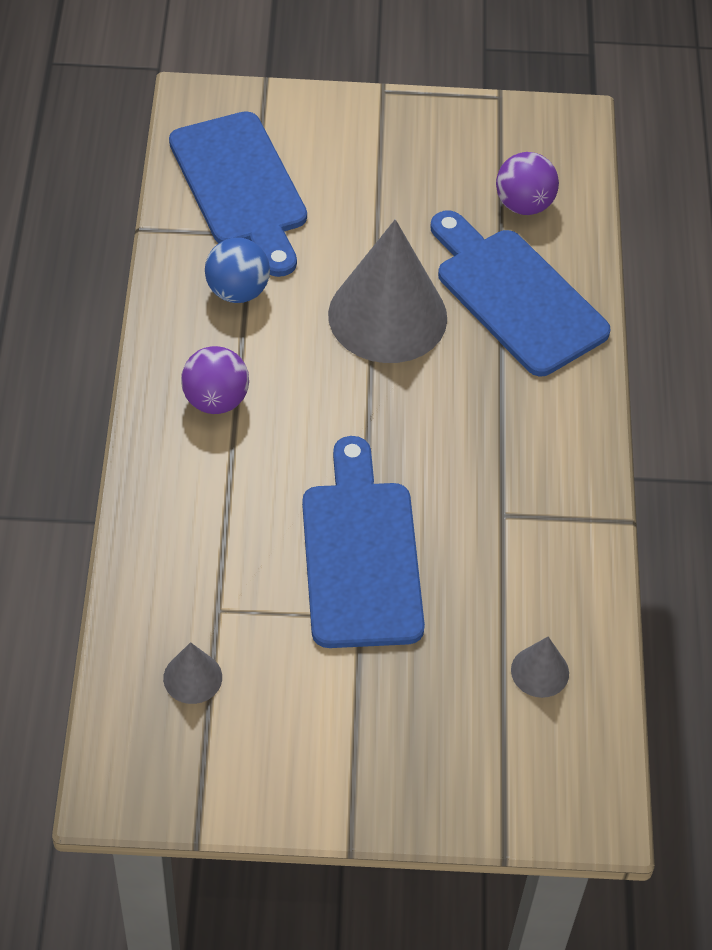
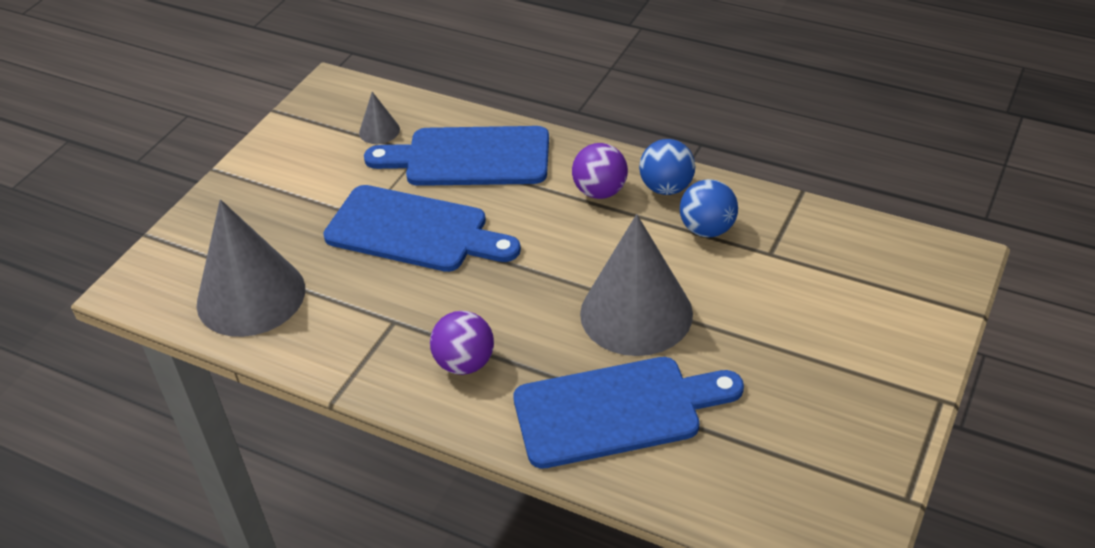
camera: 120 degrees right, 10 degrees down
blue cutting board [169,111,307,277] -> blue cutting board moved to [364,126,549,186]
purple ball [496,152,559,215] -> purple ball moved to [430,311,494,375]
grey cone [511,637,569,698] -> grey cone [197,199,305,337], size x2.31
none -> blue ball [639,139,695,195]

